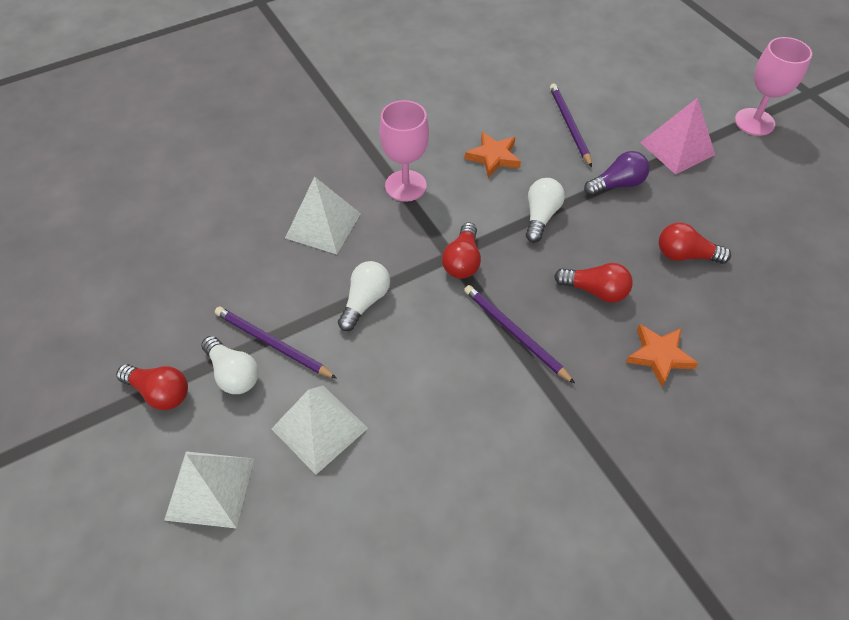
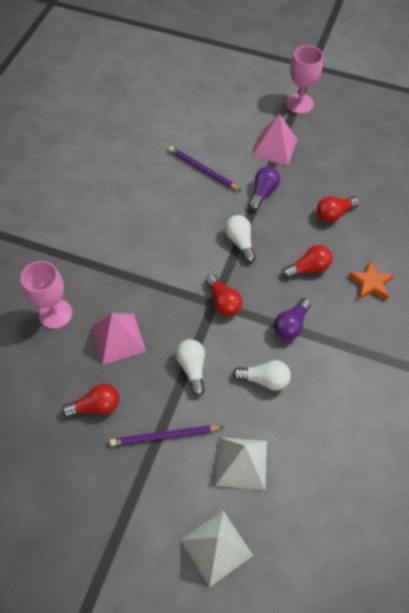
camera: 40 degrees left, 5 degrees up
red light bulb [116,364,188,410] -> red light bulb moved to [62,384,119,417]
white light bulb [201,336,259,394] -> white light bulb moved to [233,360,291,390]
white pyramid [285,176,361,254] -> pink pyramid [92,313,146,365]
pink goblet [379,100,429,202] -> pink goblet moved to [21,261,72,329]
purple pencil [464,285,575,384] -> purple light bulb [274,298,311,340]
orange star [465,132,521,178] -> none

